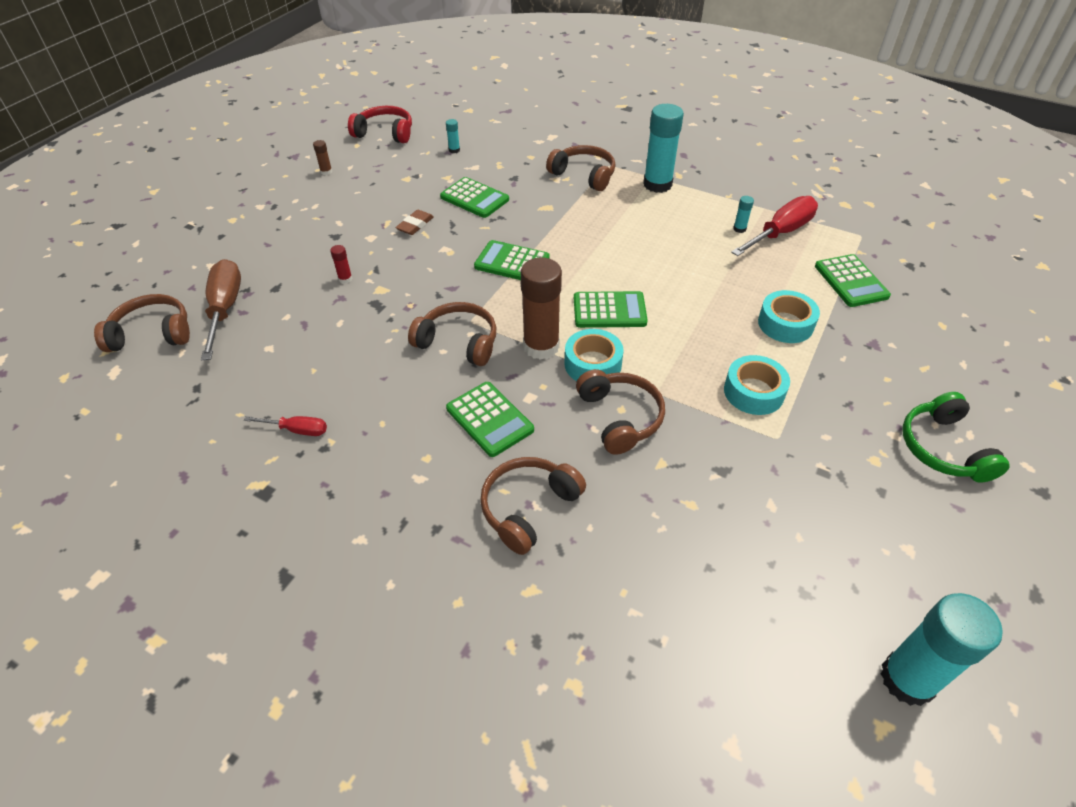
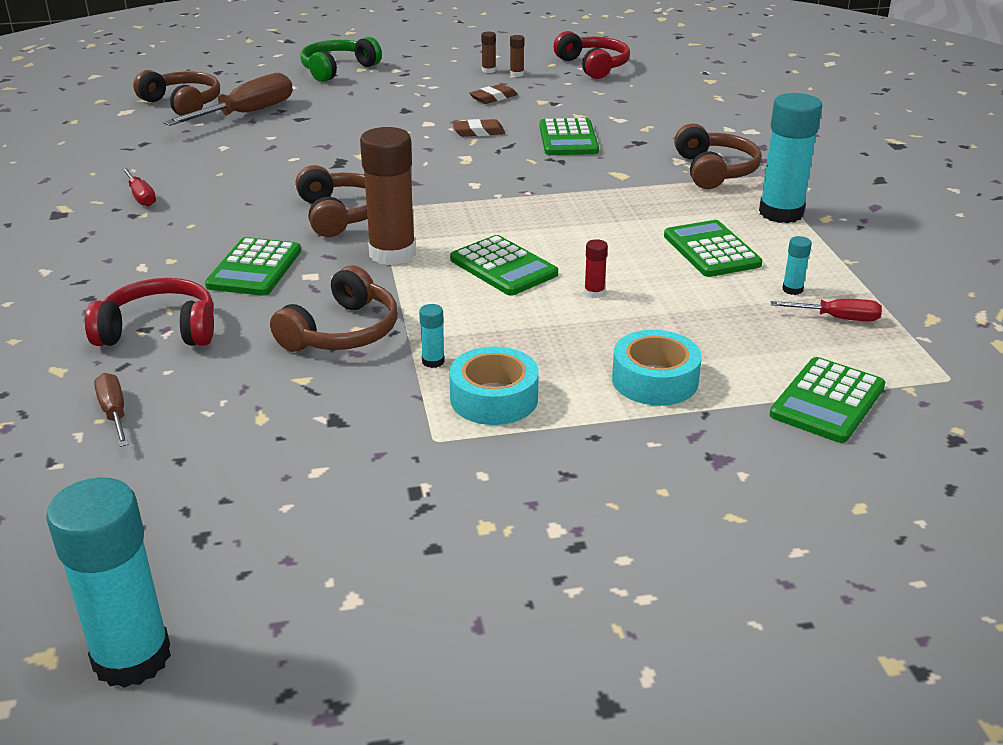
camera: 50 degrees right, 15 degrees down
red glue stick [330,245,353,284] -> red glue stick moved to [584,239,608,298]
turquoise glue stick [446,119,460,153] -> turquoise glue stick moved to [419,304,445,368]
green calculator [474,240,550,280] -> green calculator moved to [664,220,762,277]
brown headphones [480,457,586,555] -> red headphones [85,278,214,346]
turquoise tape [565,329,624,381] -> none
red screwdriver [731,196,818,256] -> red screwdriver [771,299,882,321], size x0.53
green headphones [902,392,1010,483] -> green headphones moved to [300,37,382,82]
none -> brown screwdriver [94,373,129,447]
none -> brown eraser [469,84,518,104]
none -> brown glue stick [510,35,524,77]

